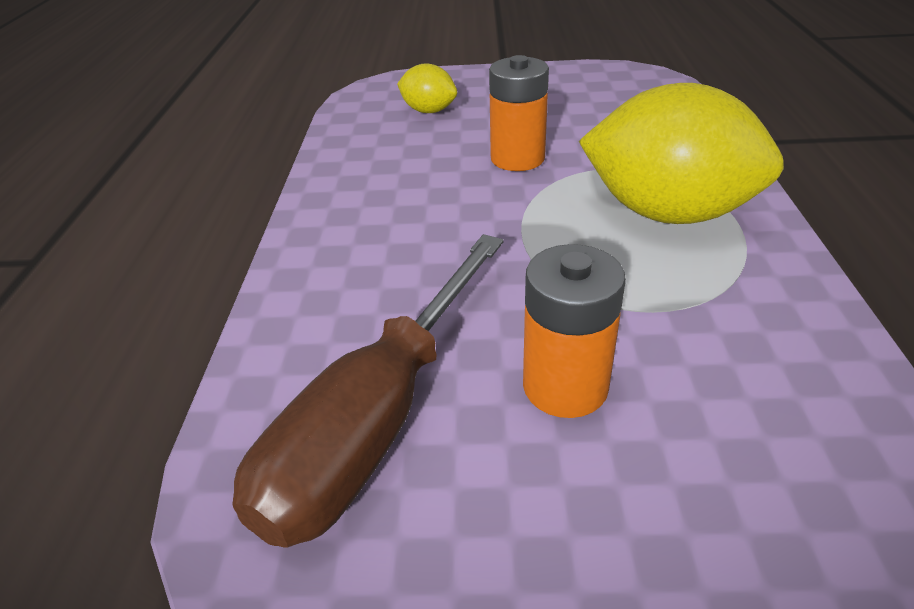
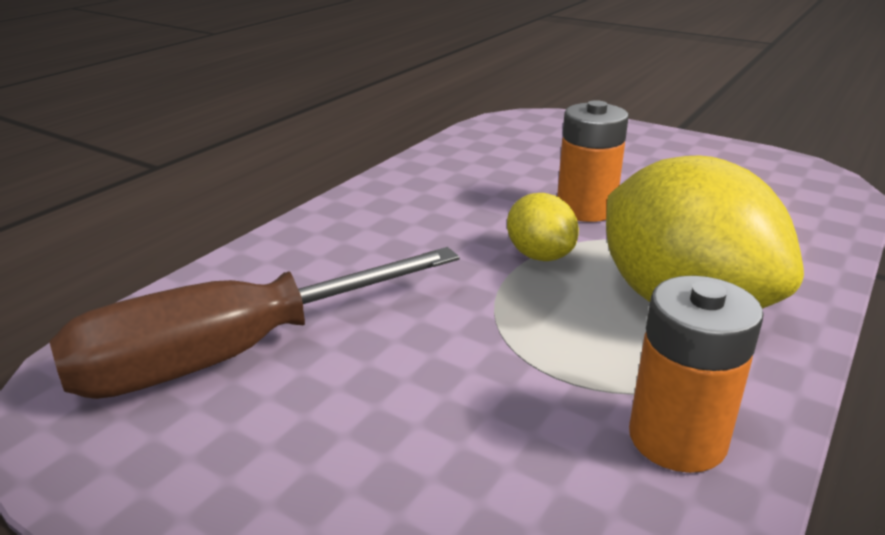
camera: 30 degrees right, 10 degrees down
yellow lemon [397,63,457,113] -> yellow lemon moved to [507,193,579,261]
orange battery [523,244,626,418] -> orange battery moved to [629,276,764,473]

